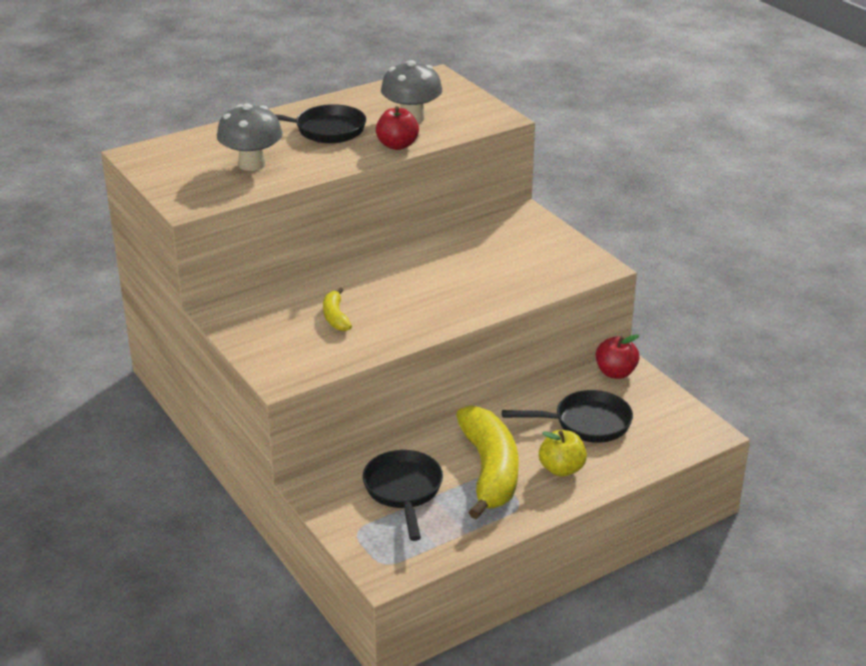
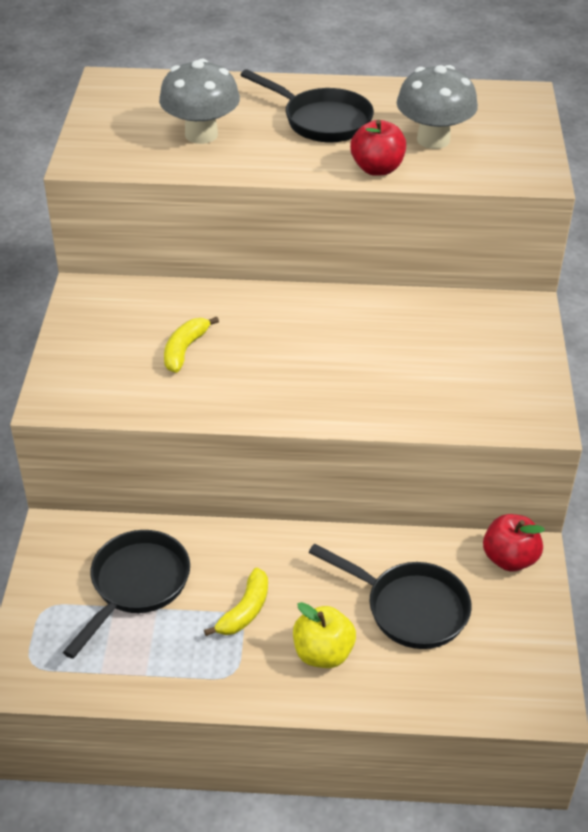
camera: 35 degrees right, 10 degrees up
yellow banana [456,405,518,520] -> yellow banana [204,568,268,636], size x0.46

